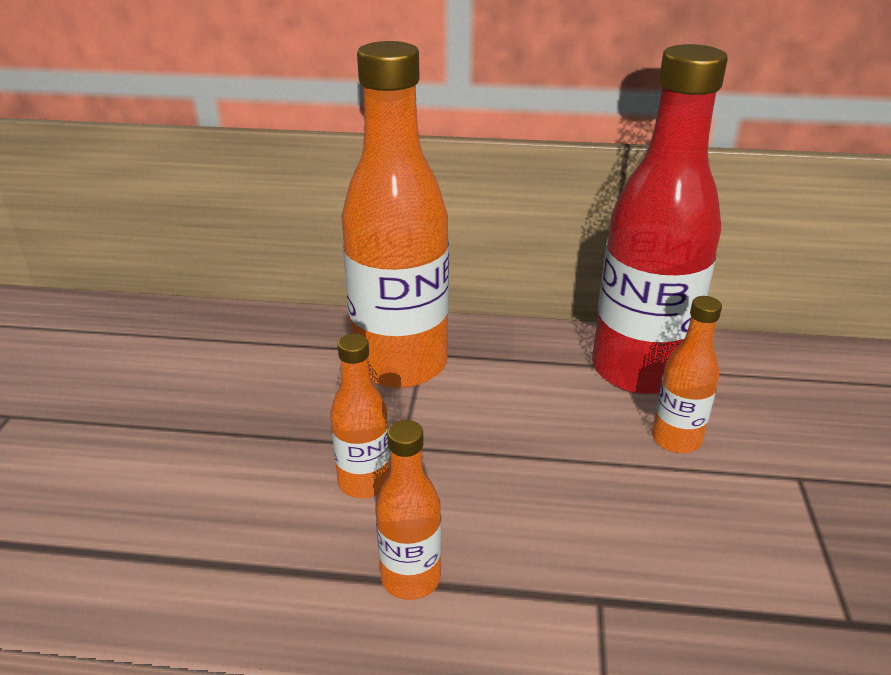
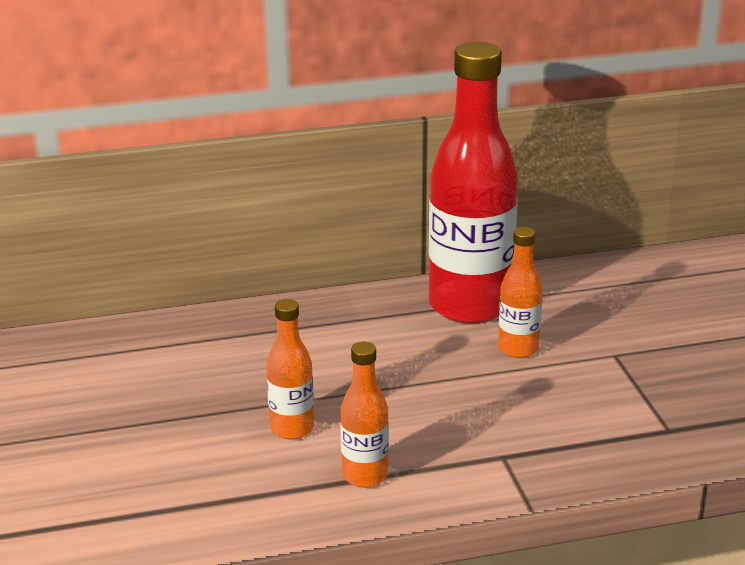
camera: 20 degrees left, 5 degrees down
orange bottle [341,41,449,388] -> none

